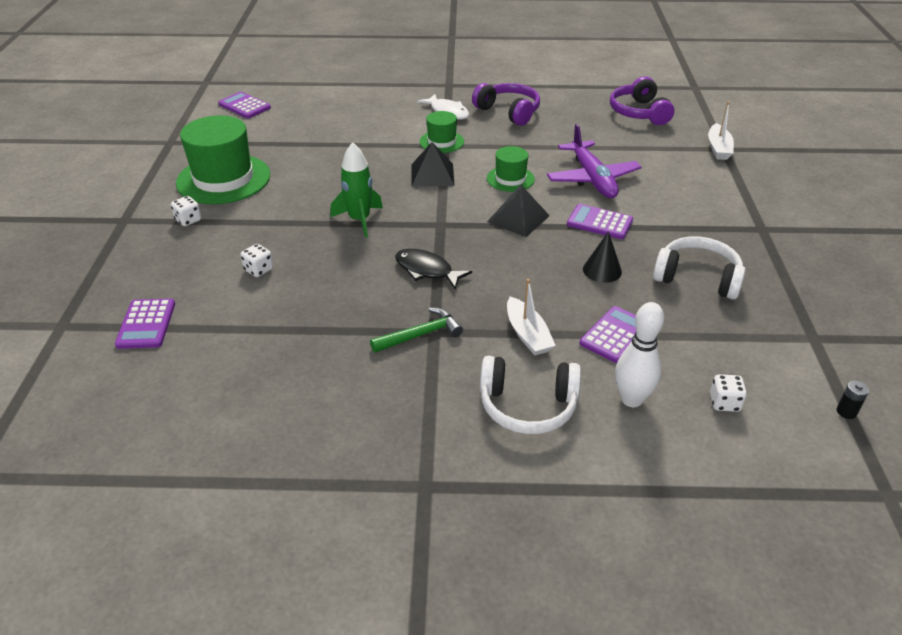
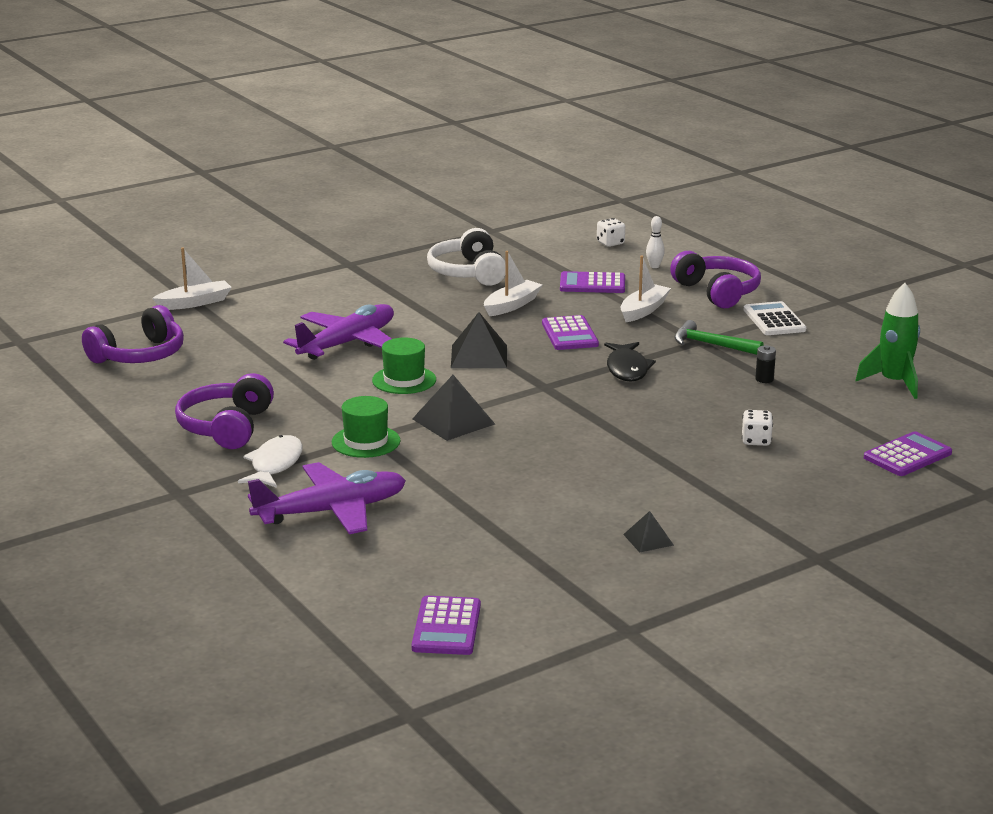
camera: 125 degrees left, 15 degrees down
white dice [171,196,201,226] -> none
green hat [176,115,270,204] -> black pyramid [623,511,674,553]
green rocket [330,142,383,238] -> green rocket moved to [855,283,920,399]
white headphones [480,356,581,434] -> purple headphones [670,251,761,309]
purple calculator [567,204,633,239] -> purple calculator moved to [542,315,599,350]
black cone [583,231,622,283] -> white boat [484,251,542,316]
white bowling pin [615,302,664,407] -> white bowling pin [646,216,665,268], size x0.52
black battery [837,381,869,419] -> black battery moved to [755,345,776,383]
none -> purple plane [248,462,406,534]
none -> white calculator [744,301,806,335]

